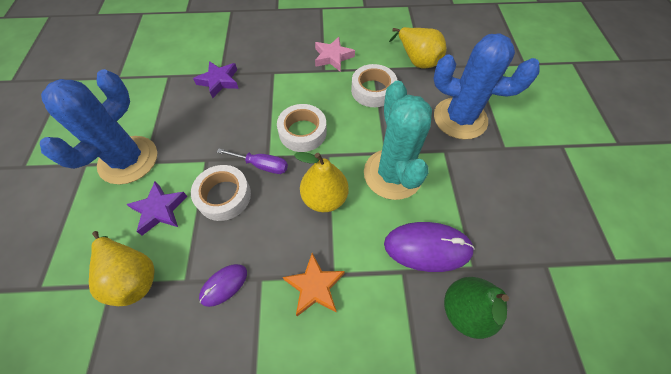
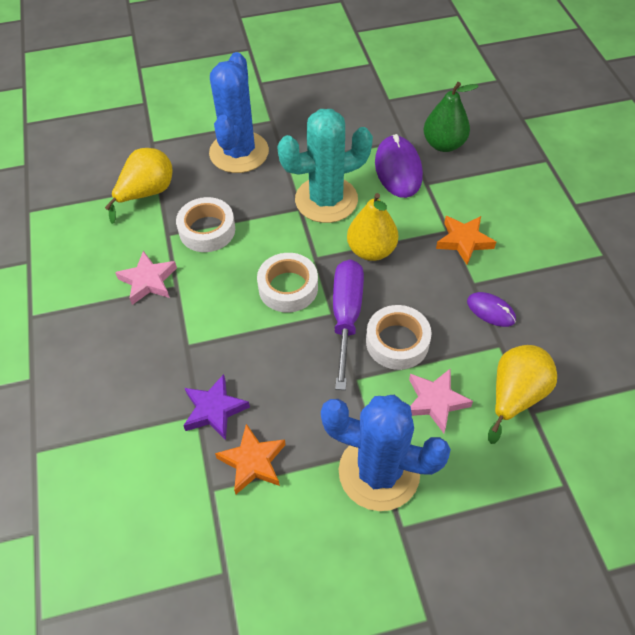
camera: 100 degrees left, 5 degrees down
purple star [126,182,188,235] -> pink star [409,368,473,433]
purple screwdriver [217,149,288,174] -> purple screwdriver [333,259,364,390], size x1.63
none -> orange star [215,424,286,494]

